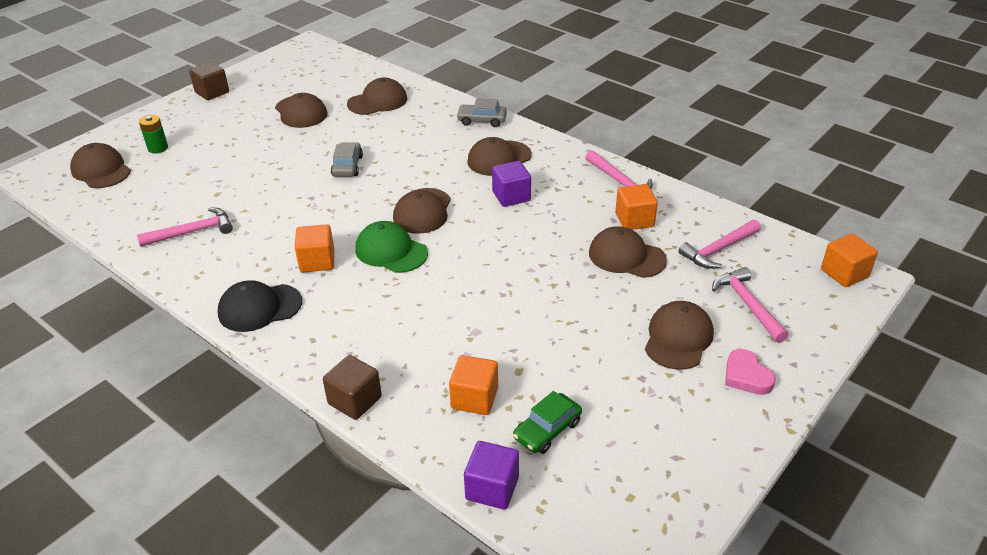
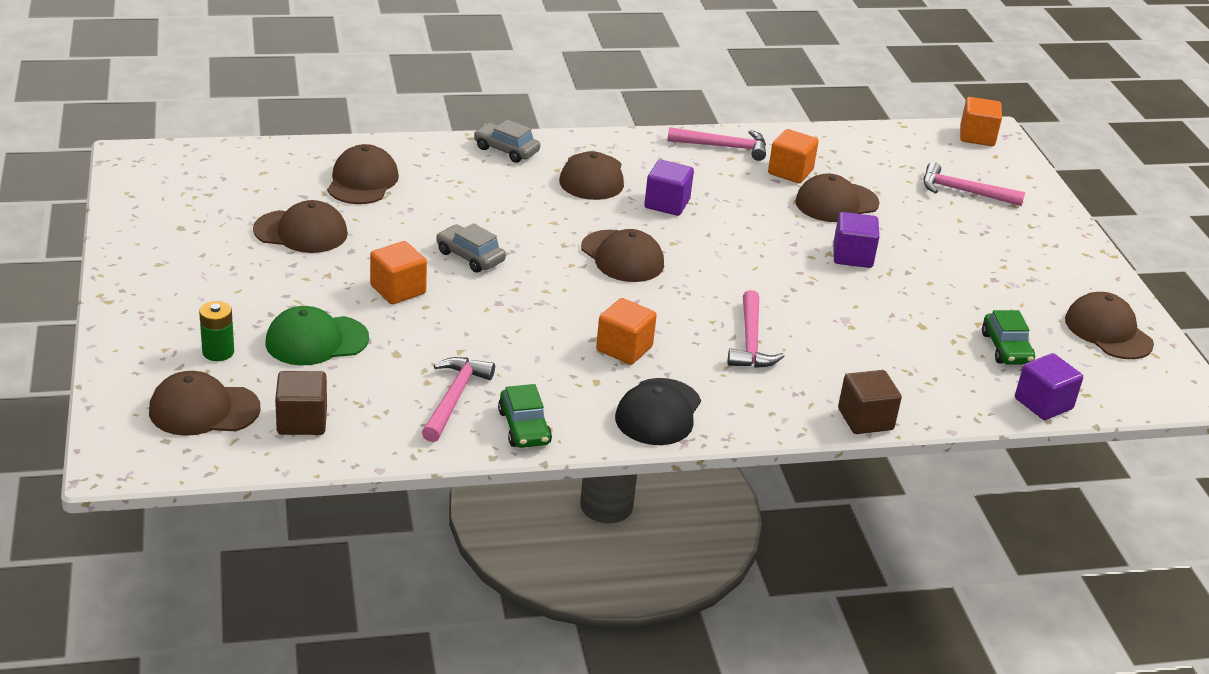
camera: 55 degrees left, 5 degrees down
brown cube [189,61,229,100] -> brown cube moved to [275,371,327,435]
green cap [355,221,428,273] -> green cap moved to [266,306,369,365]
orange cube [449,355,498,415] -> orange cube moved to [370,241,427,304]
grey car [456,98,507,127] -> grey car turned 75 degrees clockwise [474,120,540,163]
brown cap [645,301,714,370] -> brown cap moved to [1065,292,1154,359]
pink hammer [678,220,761,269] -> pink hammer moved to [727,290,785,368]
pink heart [725,349,776,395] -> none
none -> green car [498,384,552,448]
none -> purple cube [833,212,879,268]

